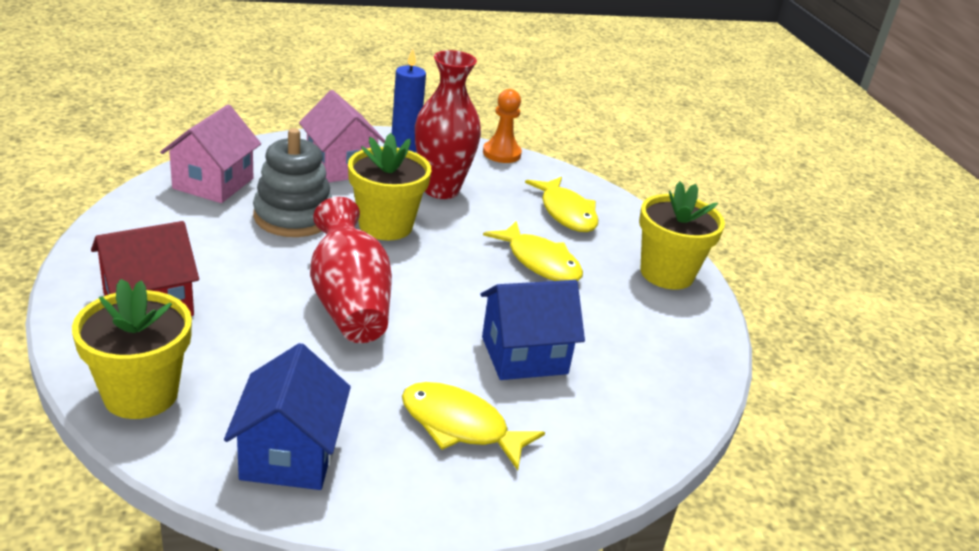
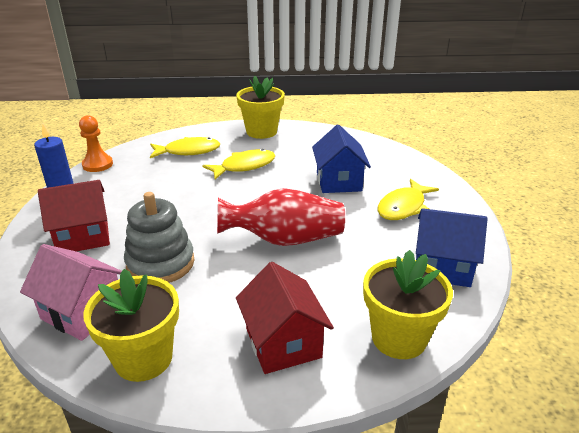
camera: 75 degrees left, 0 degrees up
pink house [299,90,385,182] -> red house [38,180,110,251]
yellow flower pot [348,133,431,240] -> yellow flower pot moved to [83,269,179,382]
red vase [415,50,481,199] -> none

